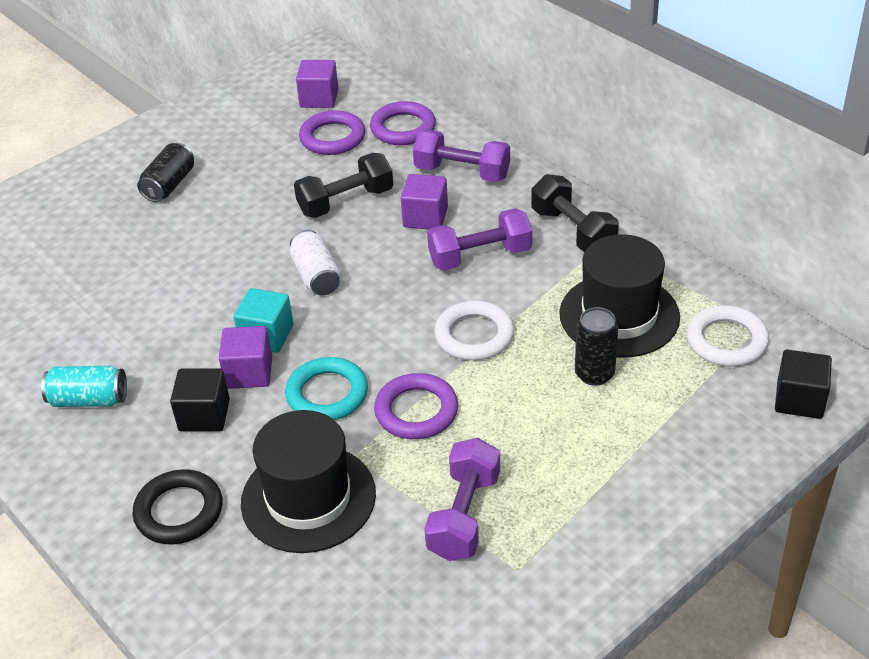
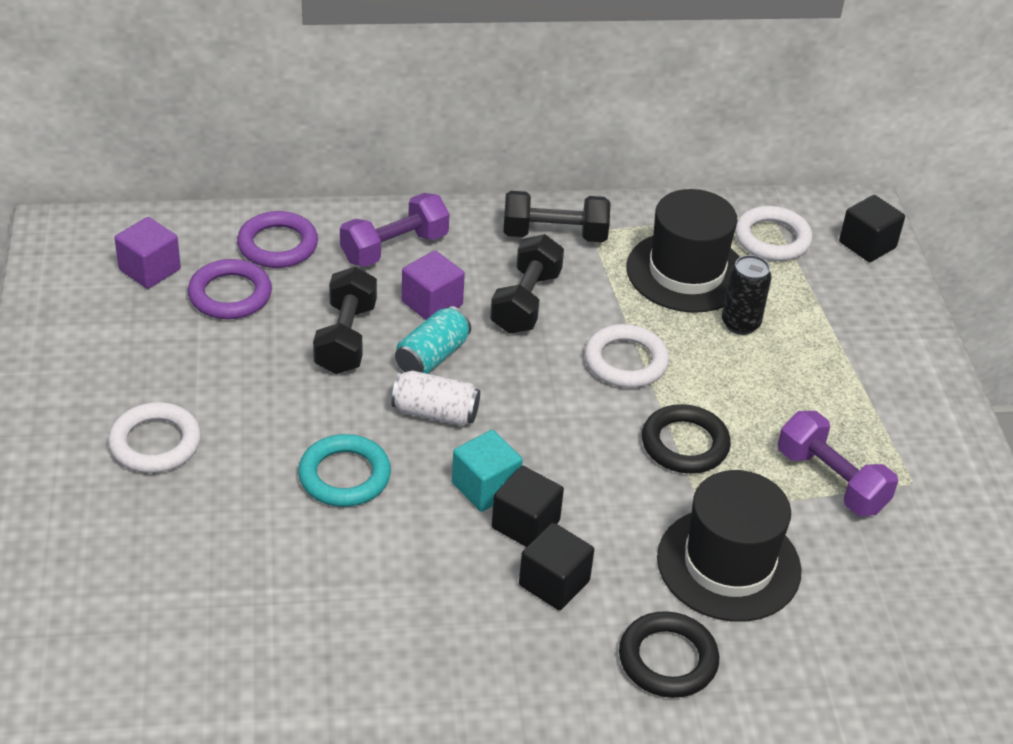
camera: 60 degrees left, 0 degrees up
turquoise can [41,366,127,407] -> turquoise can moved to [395,306,471,374]
black can [137,143,194,202] -> white ring [108,402,201,473]
purple cube [219,326,272,389] -> black cube [492,466,564,547]
turquoise ring [285,357,368,420] -> turquoise ring moved to [298,434,391,507]
purple ring [374,373,458,439] -> black ring [642,404,731,474]
purple dumbbell [427,208,532,270] -> black dumbbell [490,234,564,334]

